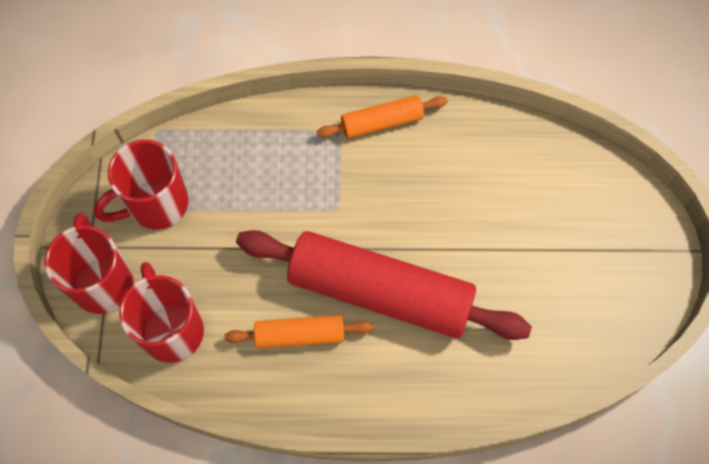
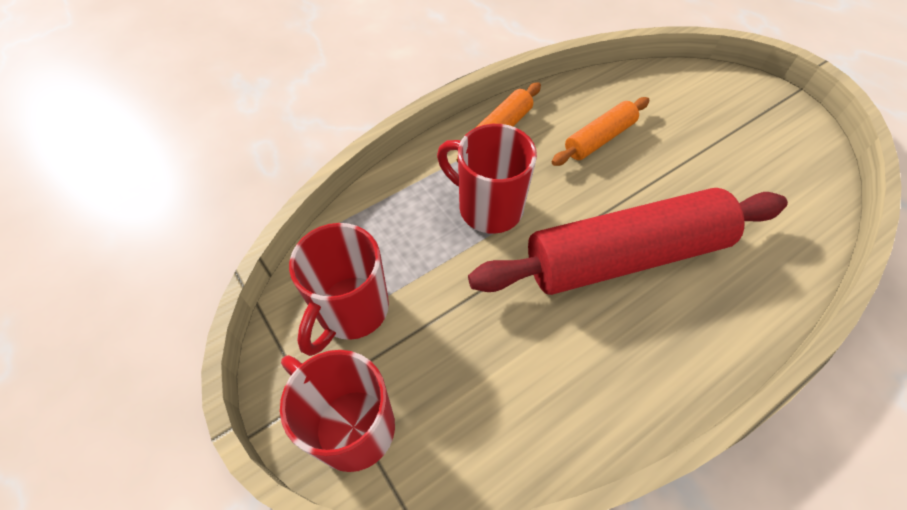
camera: 35 degrees left, 10 degrees down
red mug [119,262,204,363] -> red mug moved to [437,124,537,234]
orange rolling pin [225,315,374,349] -> orange rolling pin moved to [552,97,650,166]

